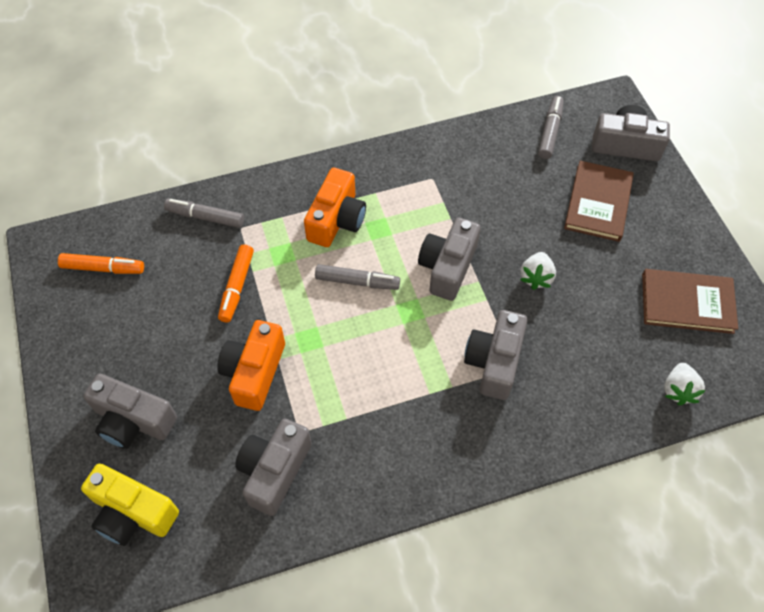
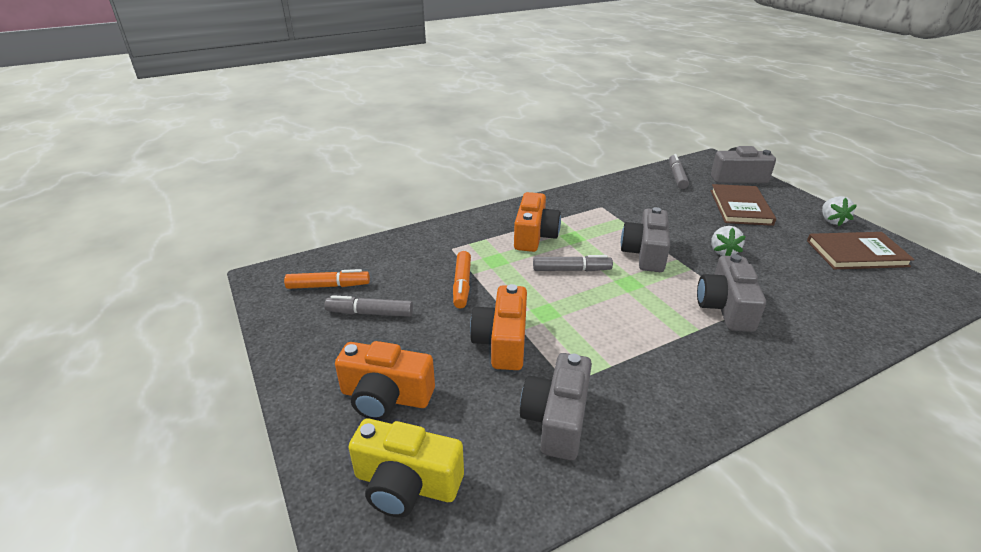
camera: 10 degrees left, 25 degrees down
grey camera [84,373,177,449] -> orange camera [335,341,435,420]
grey marker [164,199,244,228] -> grey marker moved to [325,295,413,317]
white strawberry [664,363,706,405] -> white strawberry moved to [822,196,857,226]

